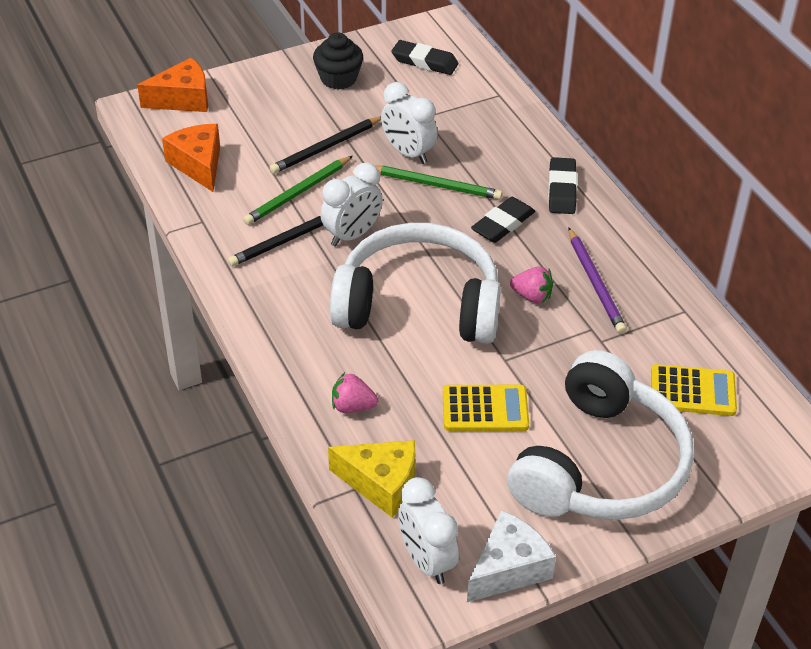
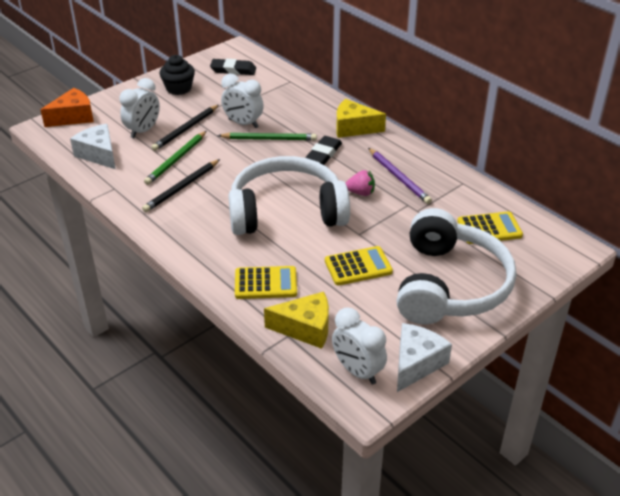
camera: 15 degrees left, 5 degrees down
orange cheese [162,124,220,192] -> white cheese [70,124,116,169]
white clock [320,163,383,247] -> white clock moved to [119,78,160,138]
pink strawberry [332,372,378,413] -> yellow calculator [235,266,297,299]
black eraser [548,157,577,214] -> yellow cheese [336,99,386,138]

